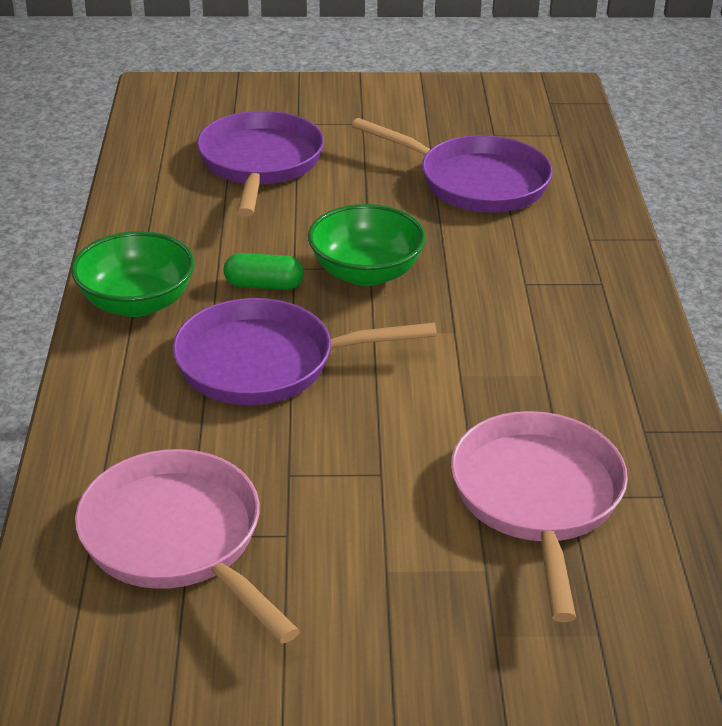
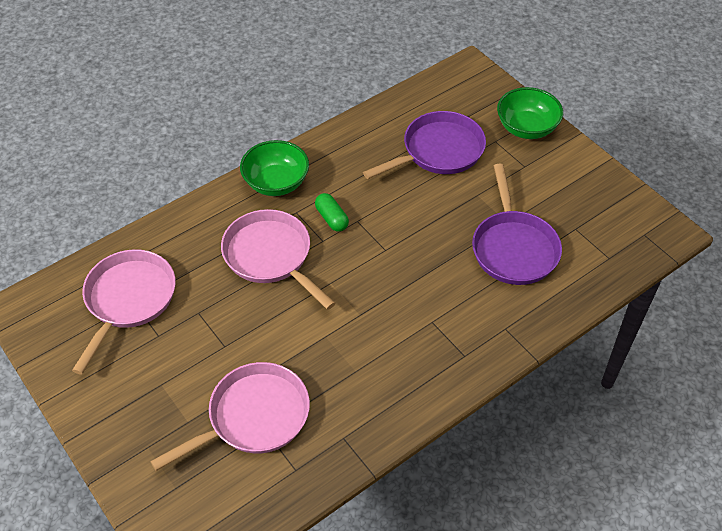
camera: 55 degrees right, 15 degrees up
purple pan [173,298,437,405] -> pink pan [221,209,336,310]
green bowl [308,204,426,286] -> green bowl moved to [497,87,563,139]

